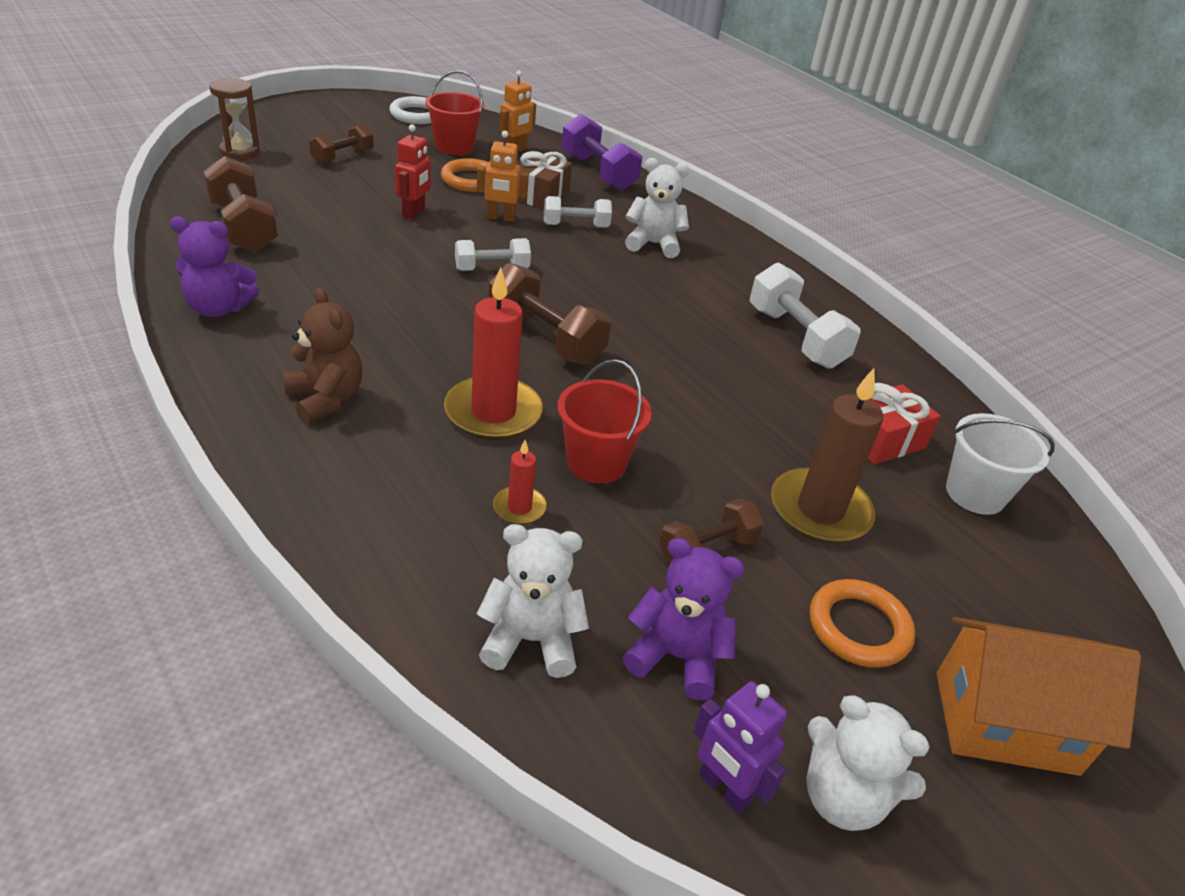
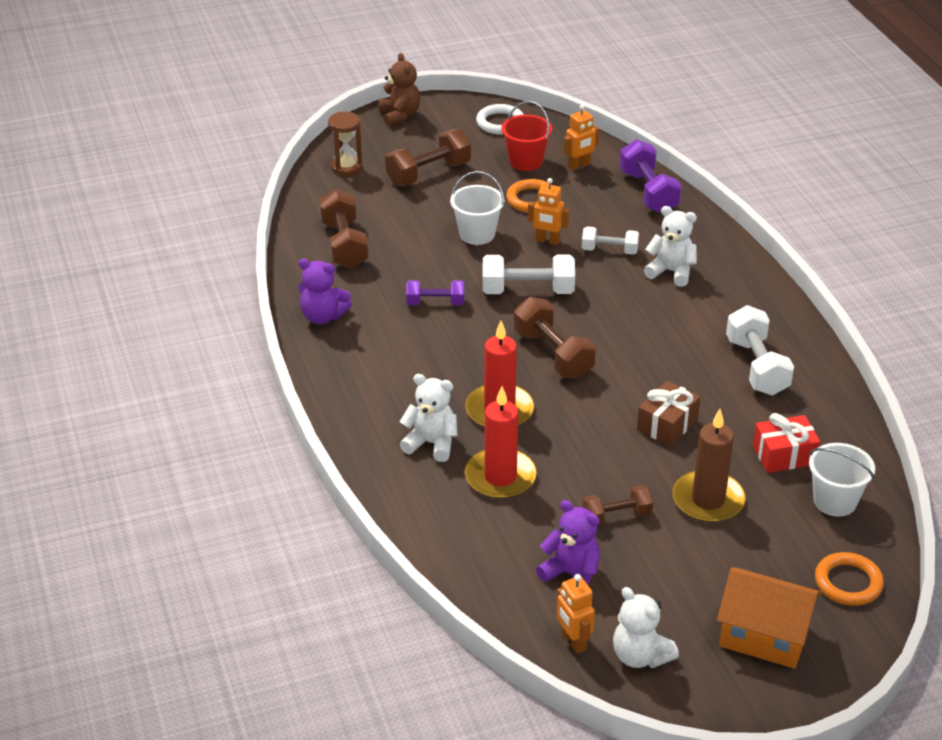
camera: 20 degrees right, 0 degrees up
brown teddy bear [283,287,363,424] -> brown teddy bear moved to [379,53,420,126]
brown dumbbell [309,124,374,164] -> brown dumbbell [385,129,471,186], size x1.60
red robot [395,124,431,220] -> white bucket [450,171,504,245]
white dumbbell [455,238,531,271] -> white dumbbell [483,254,575,294], size x1.60
white teddy bear [477,524,589,678] -> white teddy bear moved to [400,374,458,462]
red candle [493,440,547,525] -> red candle [465,386,537,499], size x2.04
brown gift [517,151,572,209] -> brown gift moved to [637,381,701,446]
red bucket [558,359,652,483] -> none
purple robot [693,681,787,814] -> orange robot [557,574,595,654]
orange ring [810,579,915,668] -> orange ring moved to [815,552,884,606]
none -> purple dumbbell [406,280,464,305]

